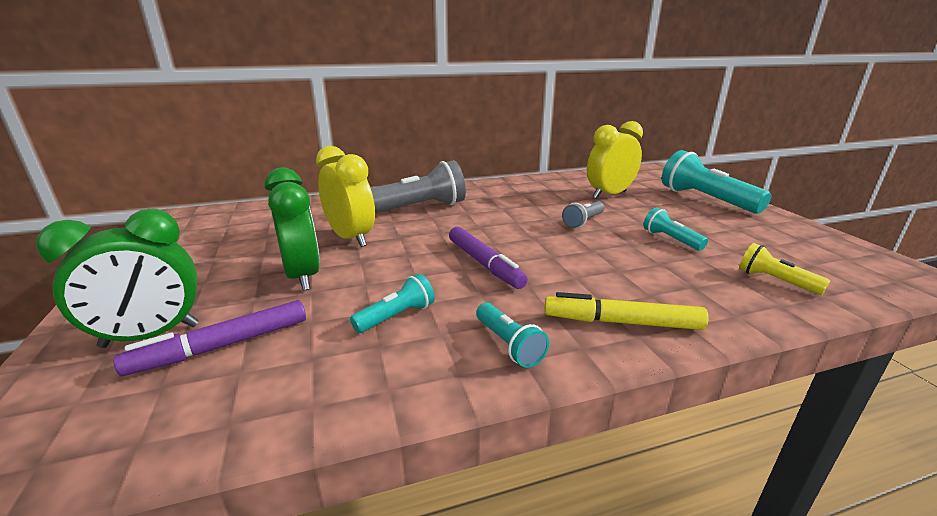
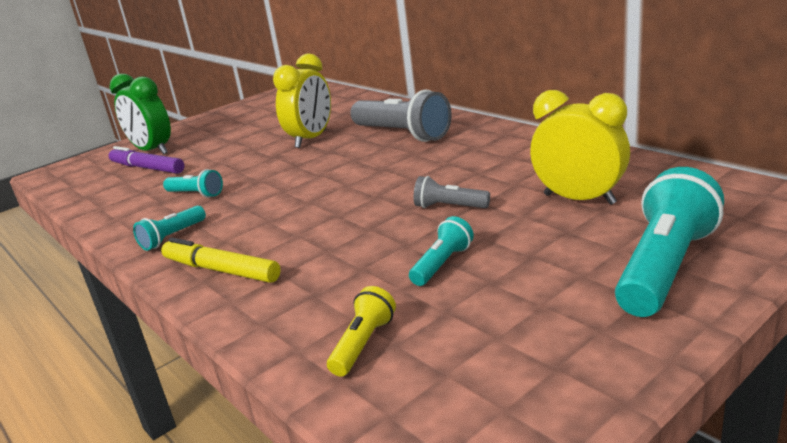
camera: 70 degrees right, 0 degrees up
green clock [265,167,320,291] -> none
purple marker [449,227,528,289] -> none
yellow marker [544,292,709,330] -> yellow marker turned 45 degrees counterclockwise [161,237,281,283]

